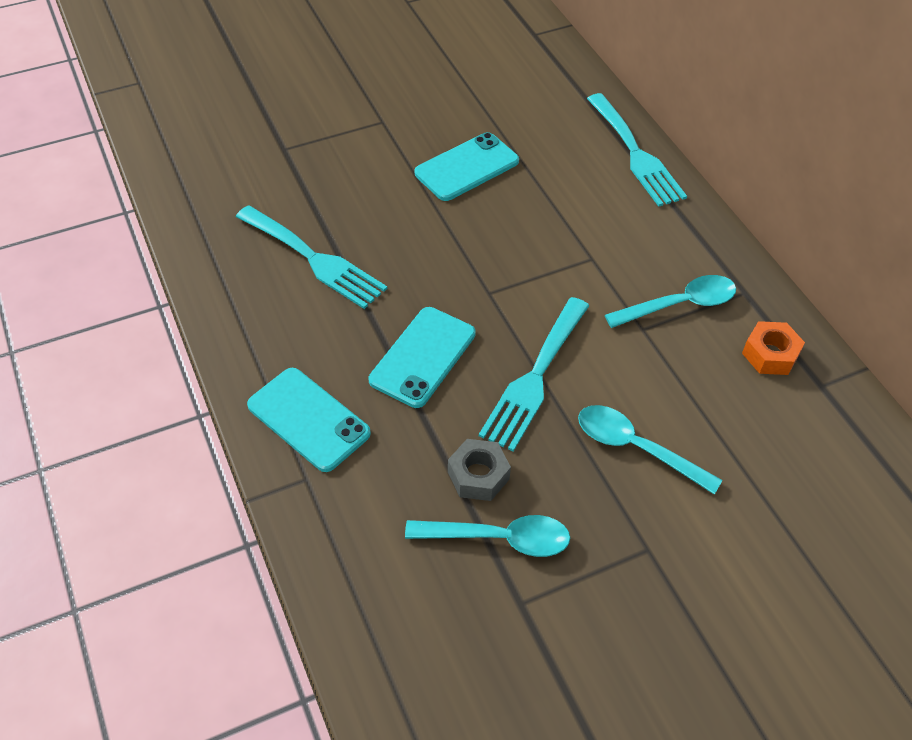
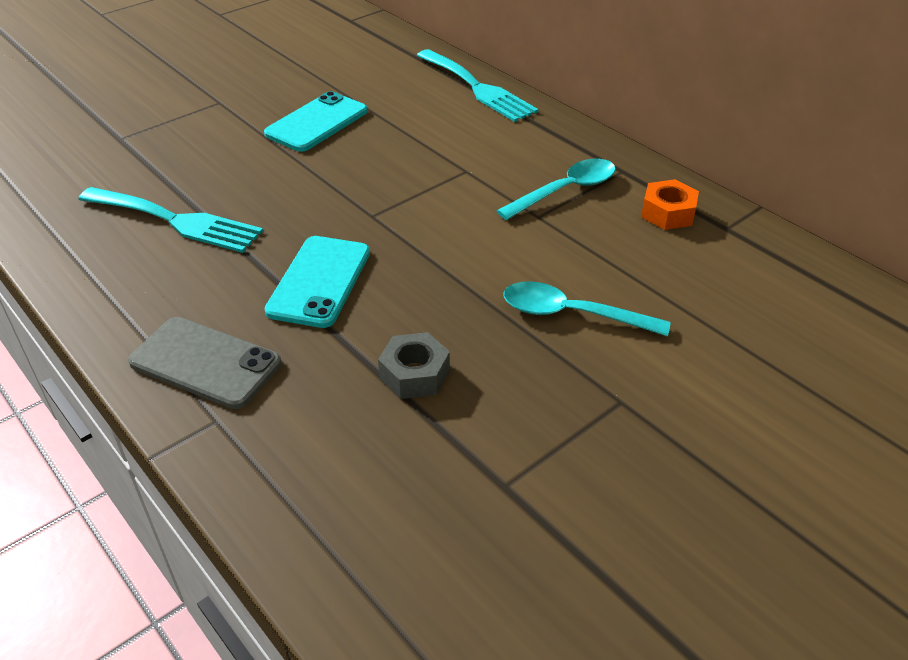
camera: 15 degrees left, 10 degrees down
turquoise phone [247,368,371,472] -> grey phone [128,317,281,409]
turquoise spoon [405,515,570,557] -> none
turquoise fork [479,297,589,452] -> none

